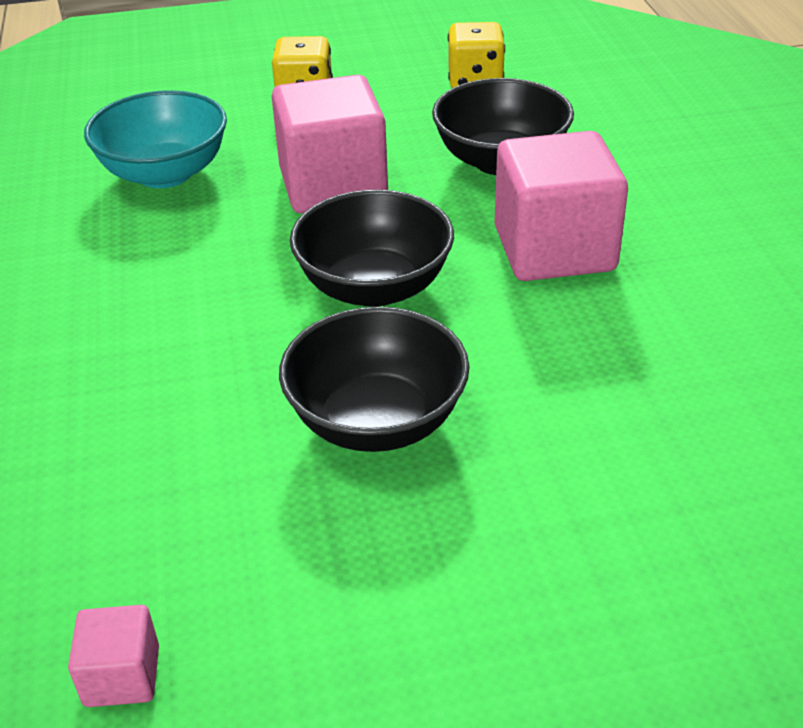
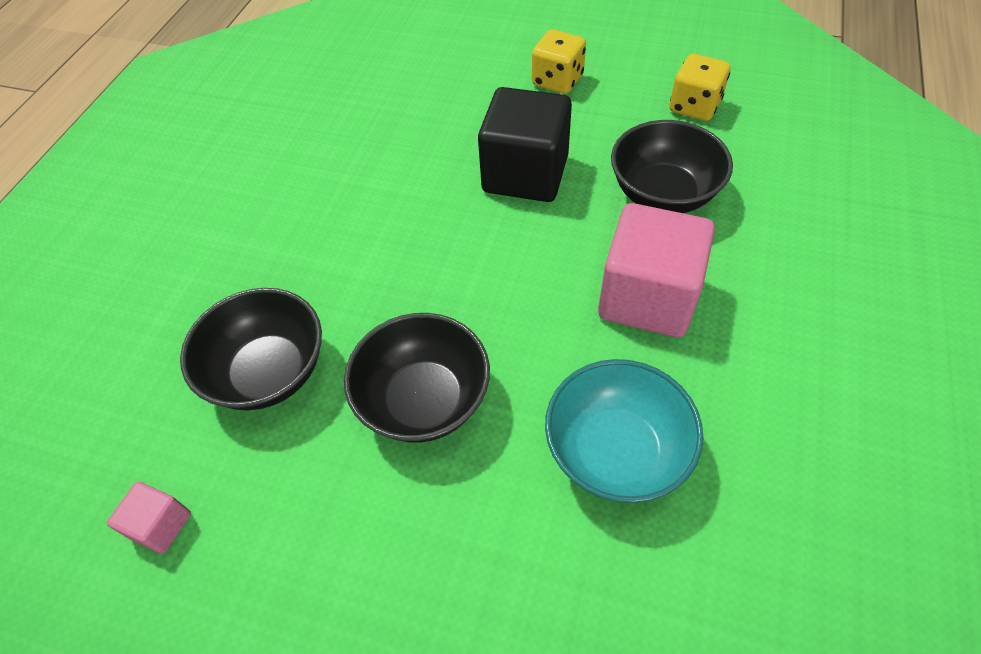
camera: 30 degrees right, 15 degrees up
turquoise bowl [84,90,227,188] -> turquoise bowl moved to [545,359,703,503]
pink cube [272,75,388,214] -> black cube [478,87,572,202]
black bowl [290,190,454,307] -> black bowl moved to [180,288,322,411]

